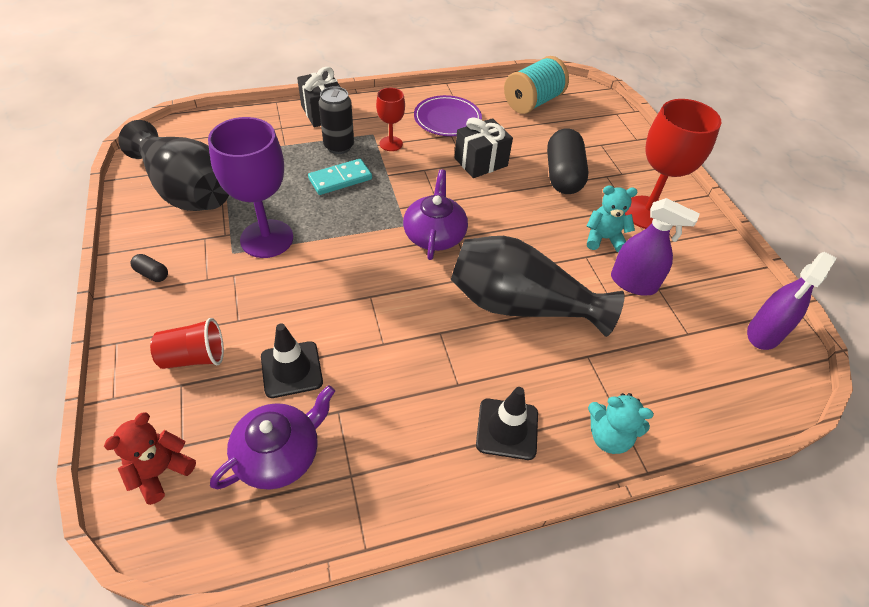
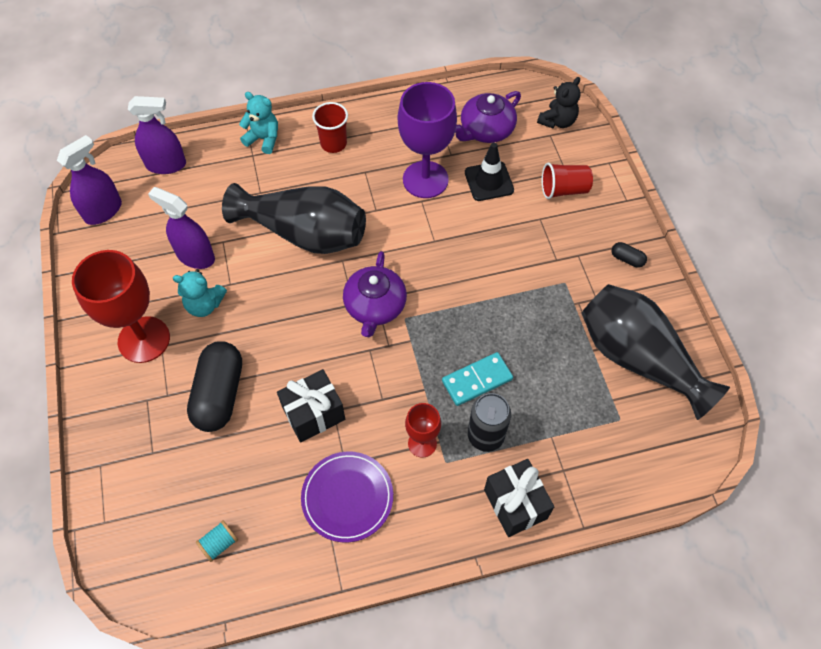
camera: 175 degrees left, 10 degrees up
red teddy bear [104,412,196,505] -> black teddy bear [537,77,581,128]
purple goblet [208,117,293,258] -> purple goblet moved to [398,82,457,198]
black traffic cone [476,387,538,460] -> red cup [312,102,348,153]
turquoise spool [504,56,569,114] -> turquoise spool [196,520,238,562], size x0.44
none -> purple spray bottle [128,96,186,174]

